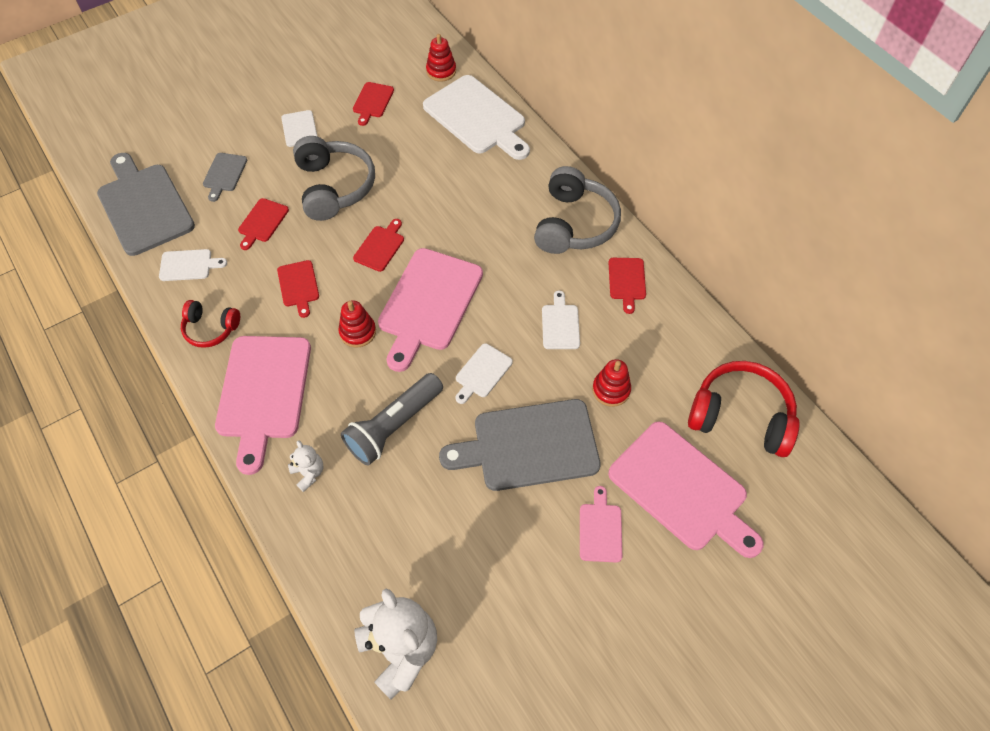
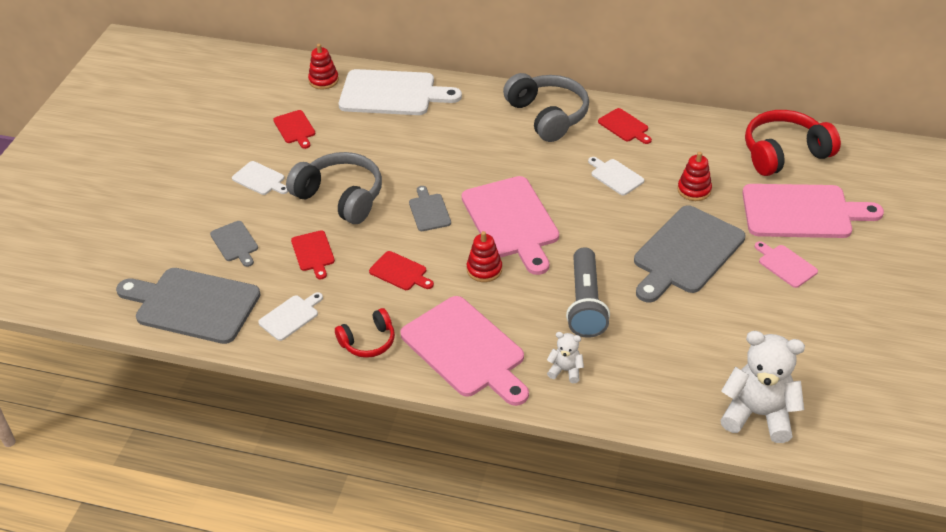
camera: 40 degrees left, 15 degrees down
red cutting board [353,219,404,272] -> grey cutting board [409,186,451,231]
white cutting board [455,343,513,404] -> none

